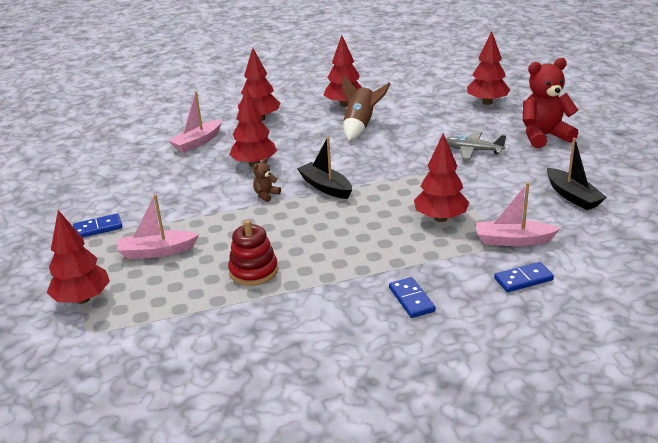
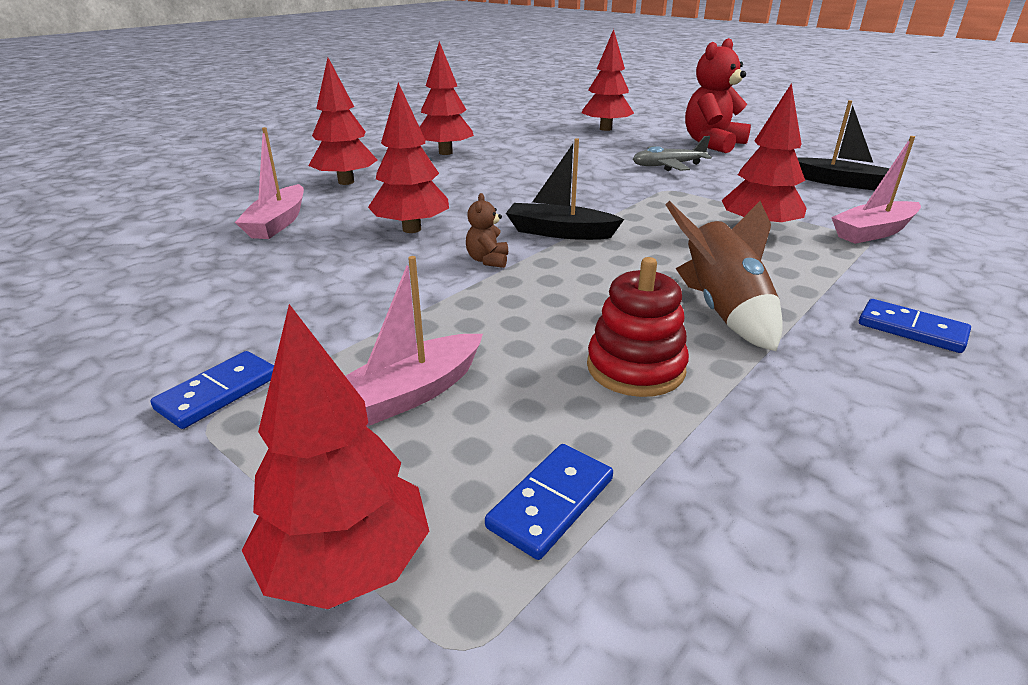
camera: 35 degrees left, 0 degrees up
brown rocket [342,75,390,141] -> brown rocket moved to [665,201,783,351]
blue domino [494,262,554,292] -> blue domino moved to [485,444,613,560]

